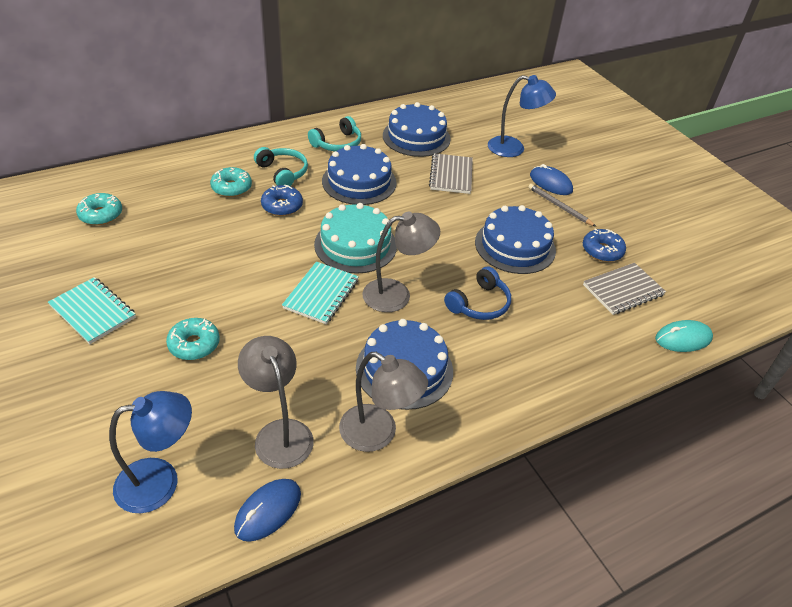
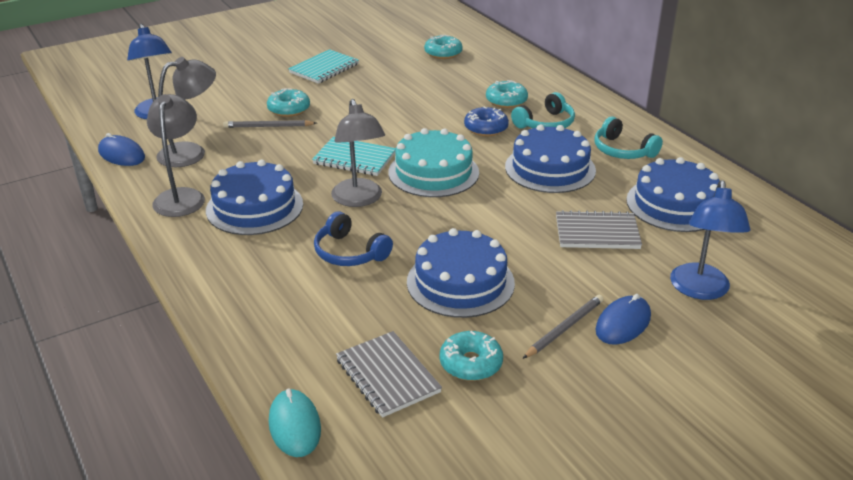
camera: 90 degrees right, 10 degrees down
grey lamp [339,352,428,452] -> grey lamp turned 150 degrees clockwise [147,94,205,217]
blue donut [583,228,626,262] -> turquoise donut [440,331,503,381]
none -> grey pencil [223,120,317,128]

